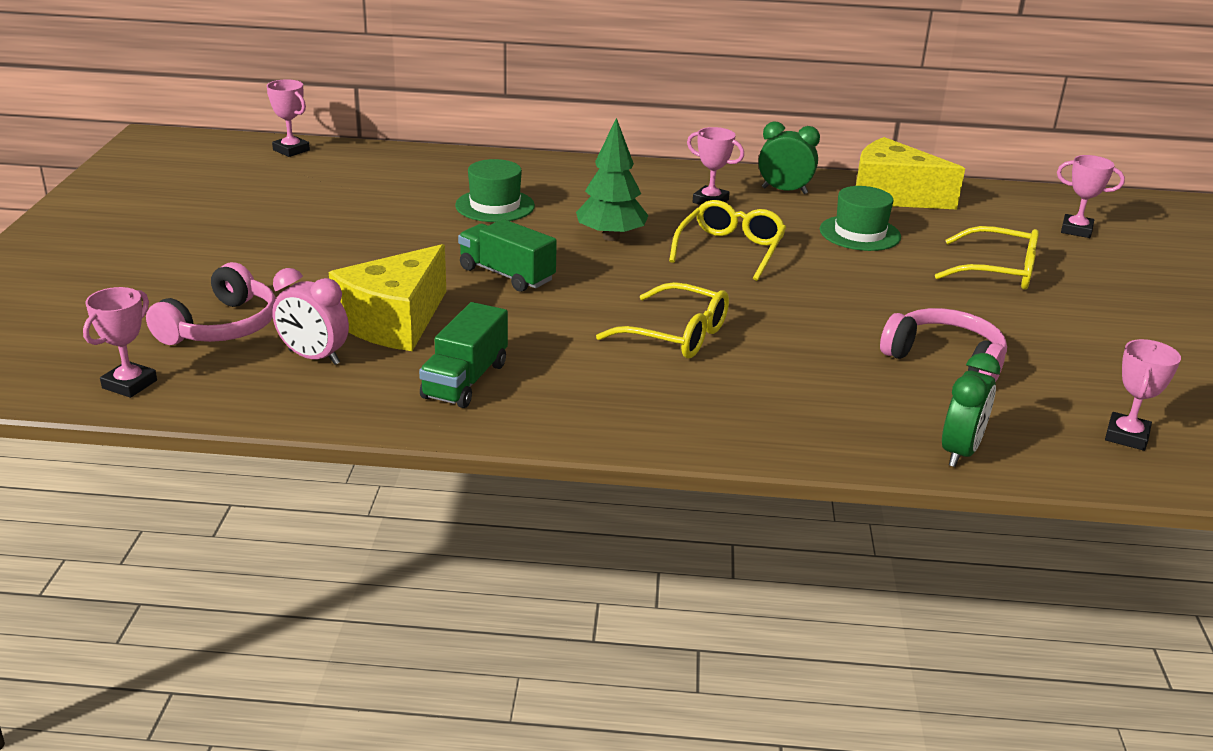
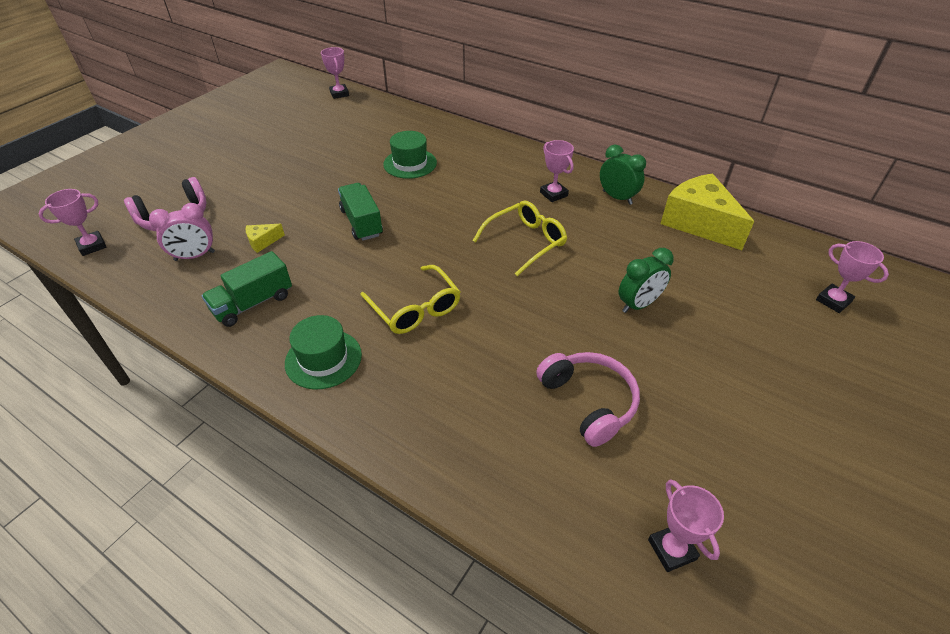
camera: 30 degrees right, 15 degrees up
pink clock [272,268,349,365] -> pink clock turned 75 degrees counterclockwise [149,203,215,261]
yellow cheese [329,244,446,351] -> yellow cheese [245,224,285,253], size x0.42
green tree [576,118,649,241] -> none
green hat [820,186,901,251] -> green hat moved to [285,315,362,389]
yellow glasses [935,226,1039,290] -> none
green clock [942,353,1000,467] -> green clock moved to [618,248,674,313]
pink trophy [1105,339,1181,451] -> pink trophy turned 75 degrees counterclockwise [648,479,724,572]

